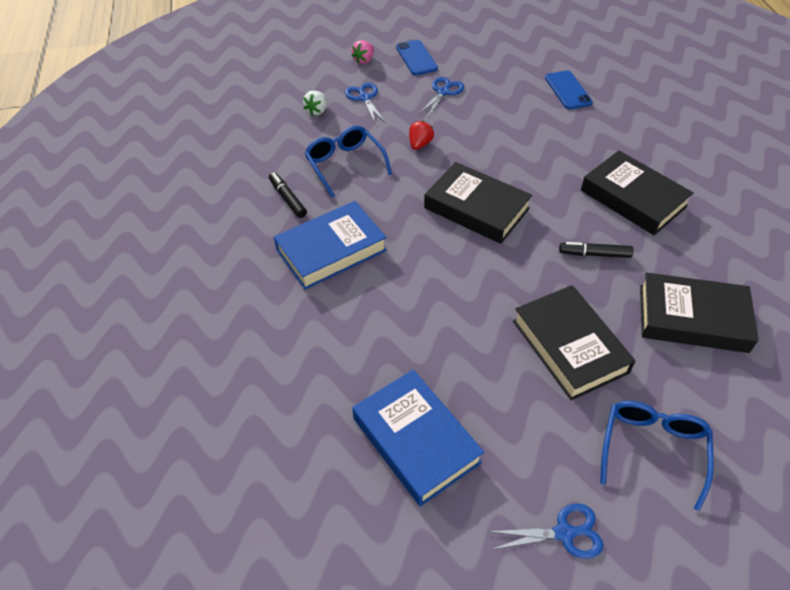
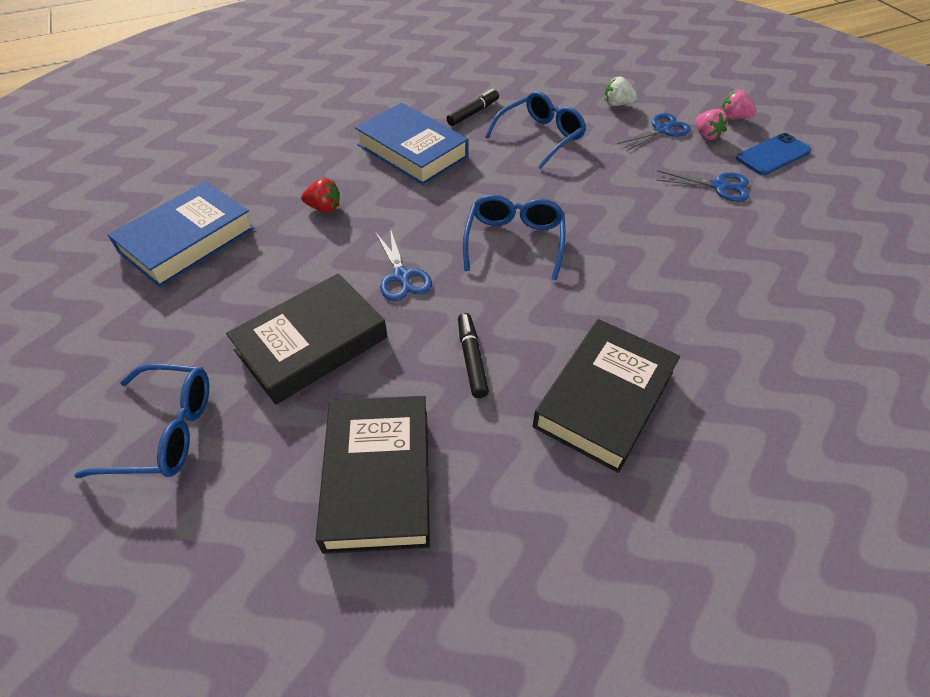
camera: 75 degrees right, 0 degrees up
red strawberry [409,121,434,150] -> red strawberry moved to [301,178,340,213]
black book [424,162,532,244] -> blue glasses [463,195,566,280]
blue scissors [487,504,603,559] -> blue scissors moved to [376,228,432,301]
blue phone [545,70,593,110] -> none
none -> pink strawberry [696,109,729,140]

